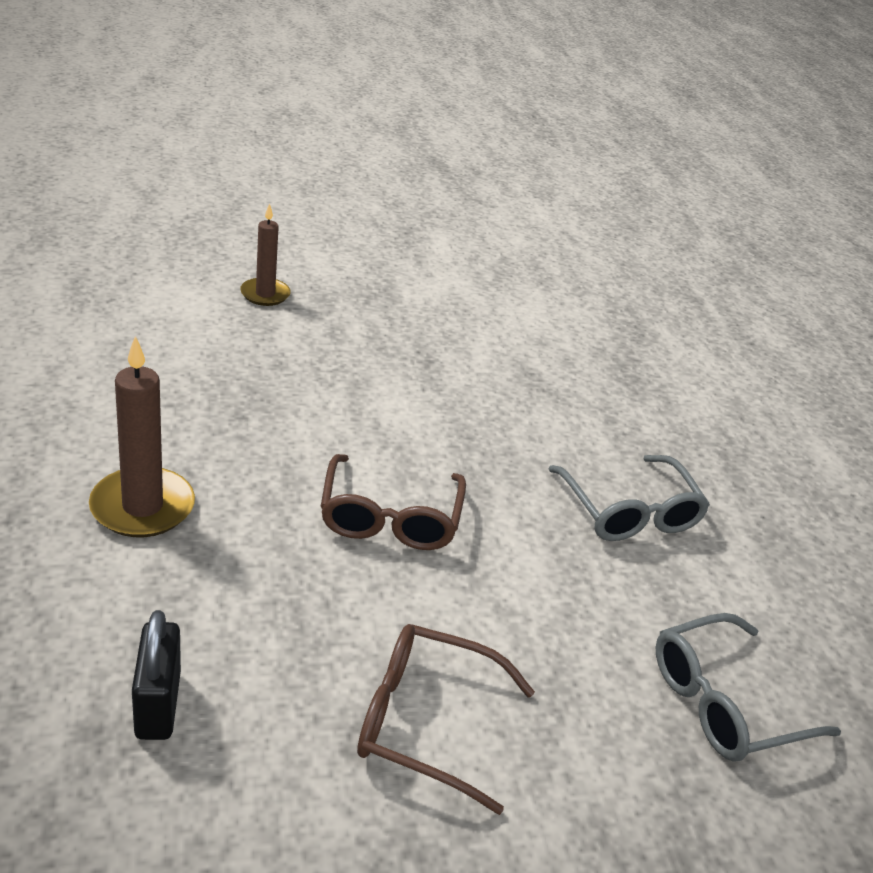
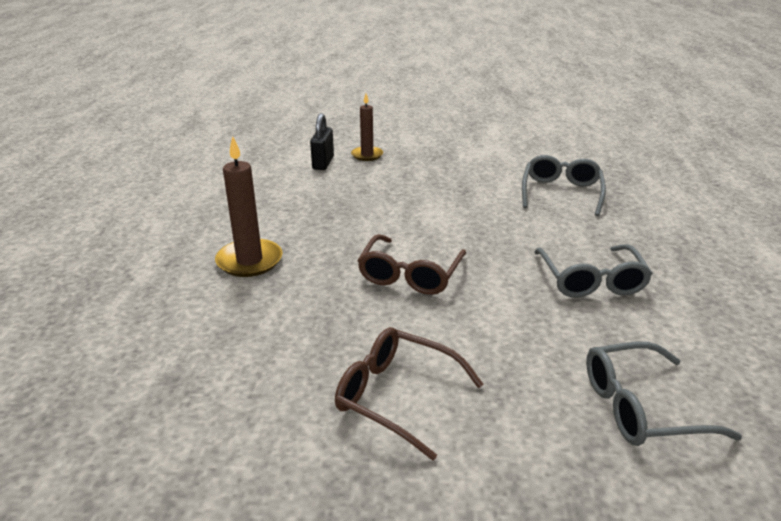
camera: 20 degrees right, 5 degrees down
black padlock [132,610,181,740] -> black padlock moved to [310,113,334,170]
none -> grey glasses [522,155,606,216]

